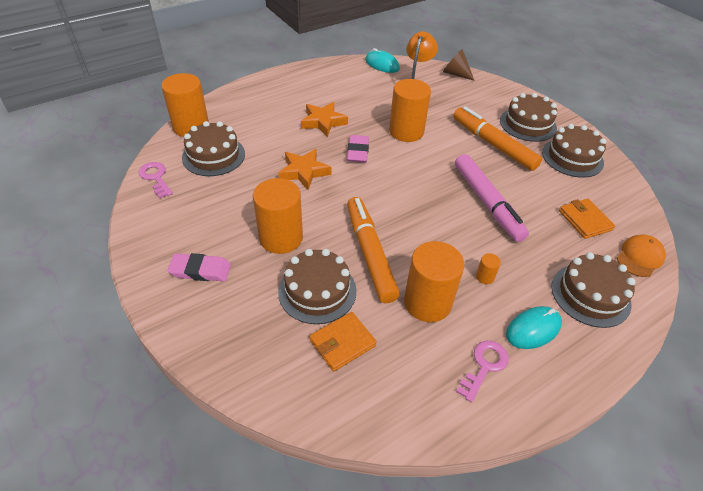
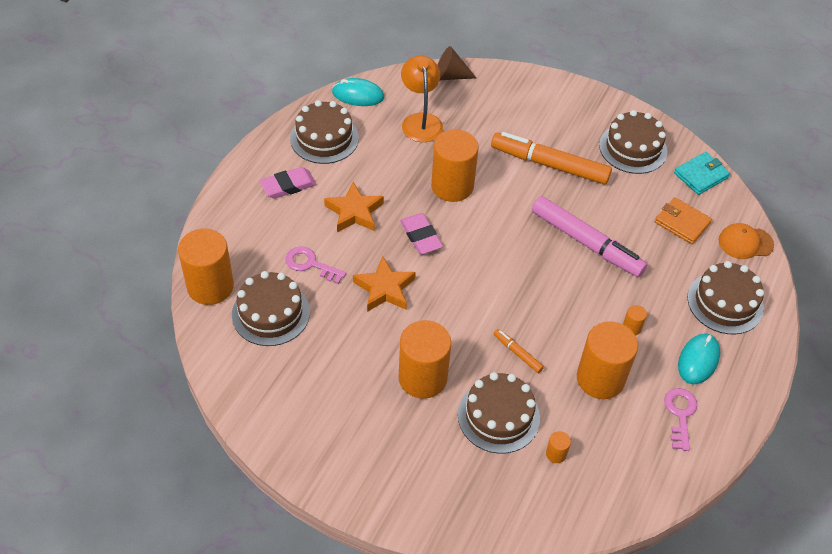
camera: 30 degrees left, 5 degrees up
pink key [139,162,173,198] -> pink key moved to [285,246,346,284]
pink eraser [167,253,231,281] -> pink eraser moved to [260,167,316,199]
orange wallet [309,312,377,372] -> orange cylinder [546,431,571,463]
orange marker [347,197,400,303] -> orange marker [494,329,544,373], size x0.44
brown cake [500,93,557,142] -> brown cake moved to [290,100,359,164]
orange cap [617,234,666,277] -> orange cap turned 105 degrees counterclockwise [719,223,774,259]
none -> turquoise wallet [674,152,730,195]

